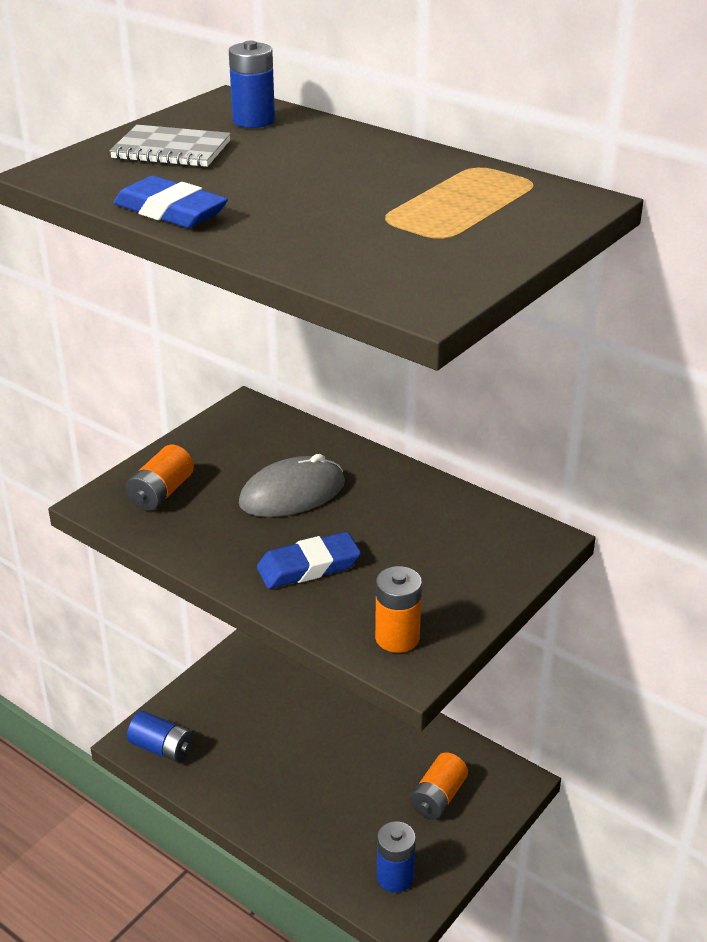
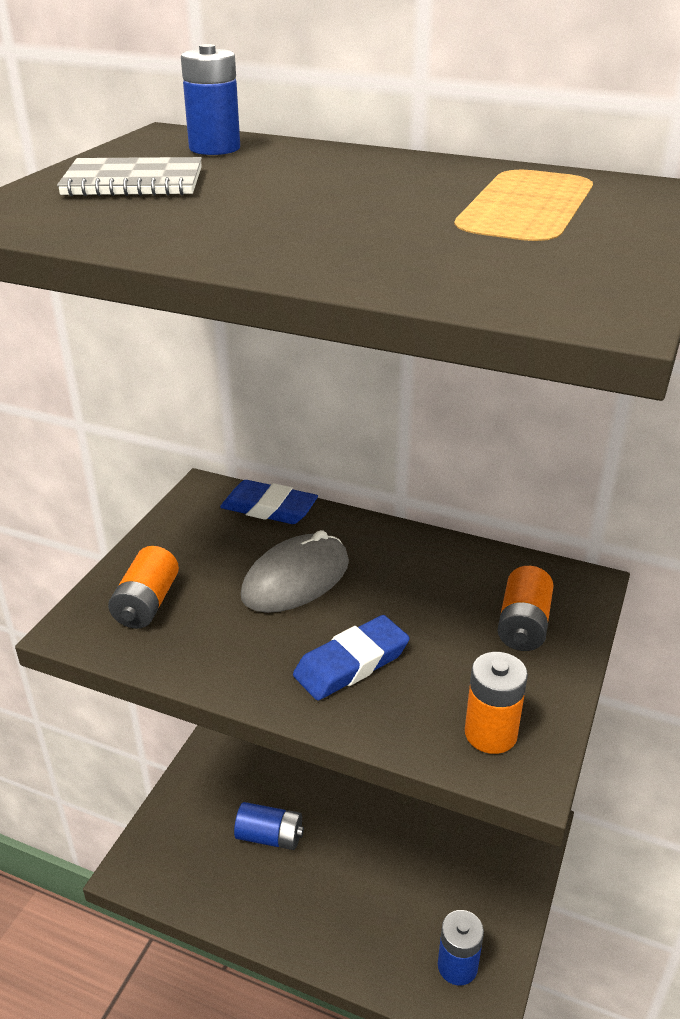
camera: 15 degrees left, 0 degrees up
blue eraser [113,176,228,228] -> blue eraser moved to [220,480,318,524]
blue battery [127,711,193,763] -> blue battery moved to [234,802,304,850]
orange battery [410,752,468,819] -> orange battery moved to [497,566,554,651]

